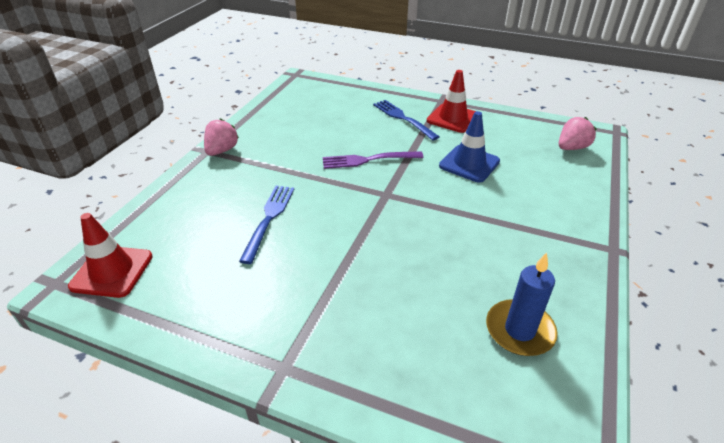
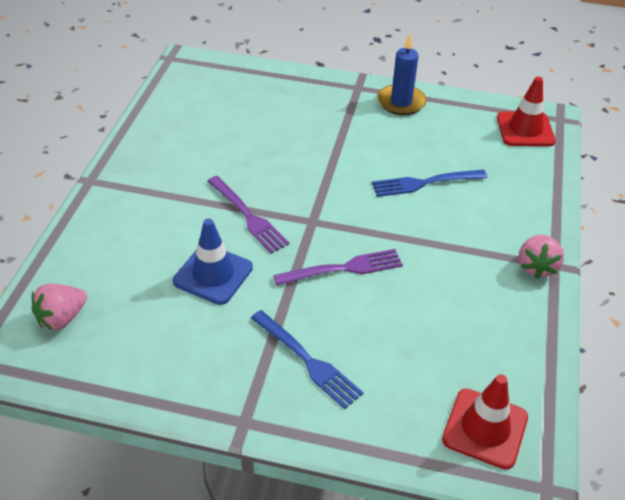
camera: 170 degrees right, 5 degrees up
blue fork [239,186,294,264] -> blue fork turned 75 degrees clockwise [372,170,487,197]
red traffic cone [427,70,476,133] -> red traffic cone moved to [442,374,528,469]
blue candle [486,252,558,356] -> blue candle moved to [377,34,427,115]
none -> purple fork [207,176,290,254]

